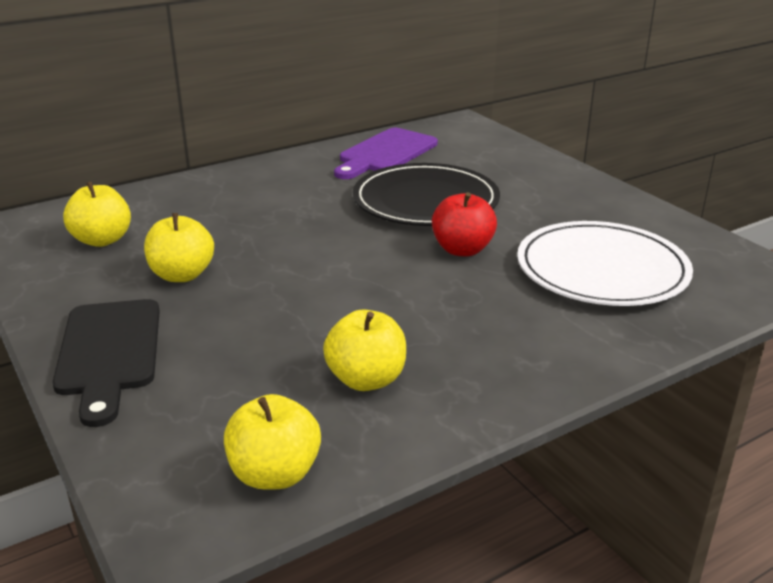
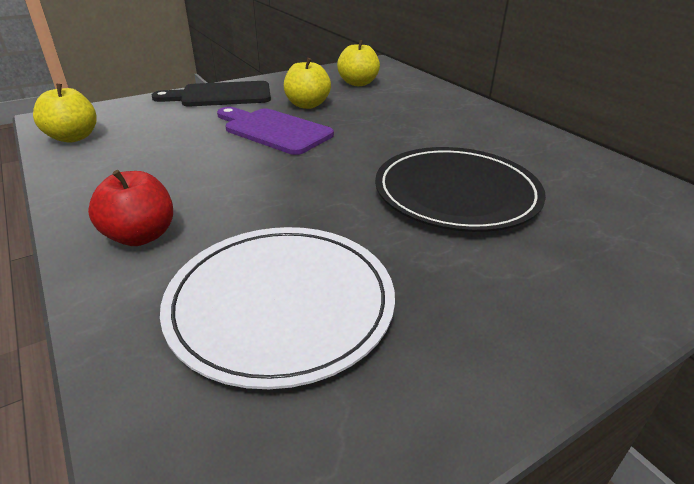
camera: 90 degrees right, 5 degrees up
yellow apple [323,310,406,391] -> none
purple cutting board [334,128,438,179] -> purple cutting board moved to [217,107,334,155]
red apple [432,192,497,257] -> red apple moved to [88,170,173,246]

